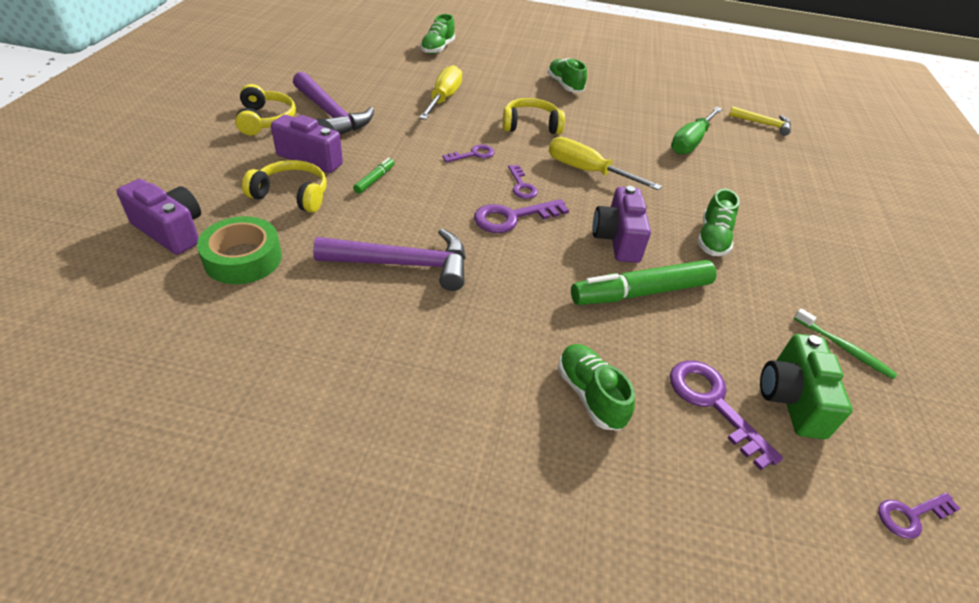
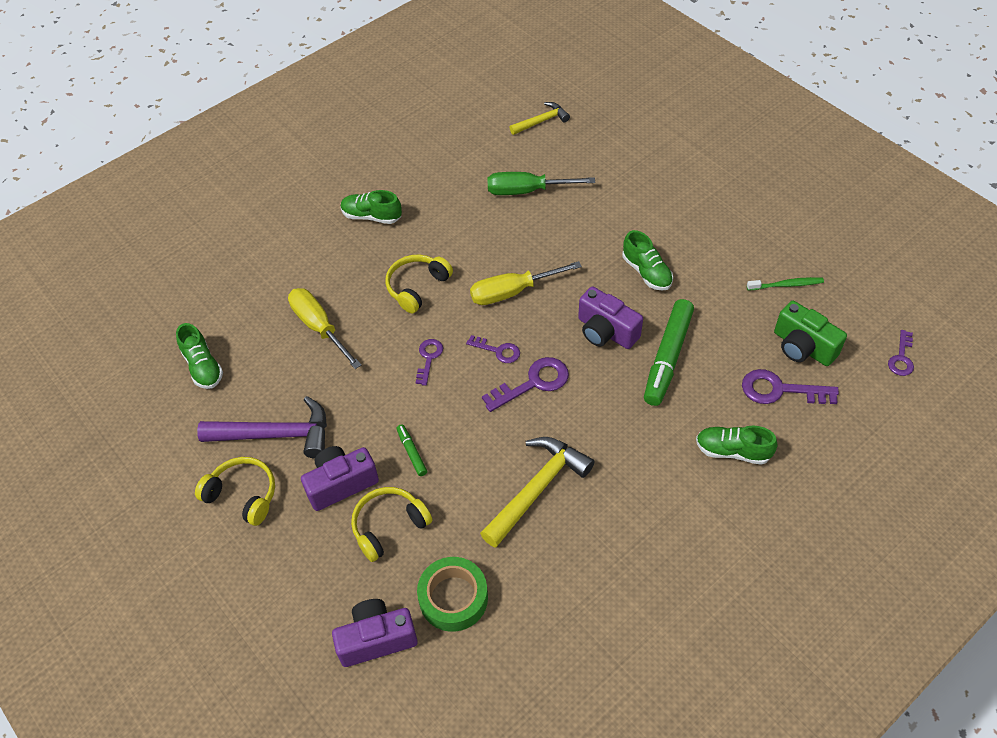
camera: 45 degrees left, 10 degrees up
purple hammer [313,229,466,291] -> yellow hammer [480,437,594,548]
green shoe [420,14,455,54] -> green shoe moved to [176,323,223,389]
purple key [474,199,569,233] -> purple key turned 135 degrees counterclockwise [482,357,569,412]
green screwdriver [671,107,722,155] -> green screwdriver turned 105 degrees clockwise [488,172,595,195]

